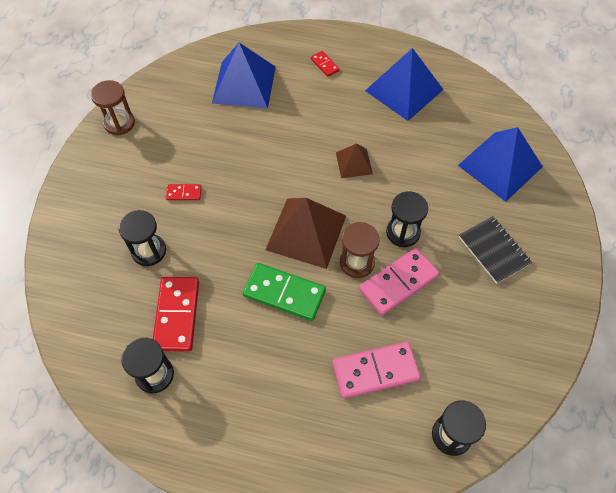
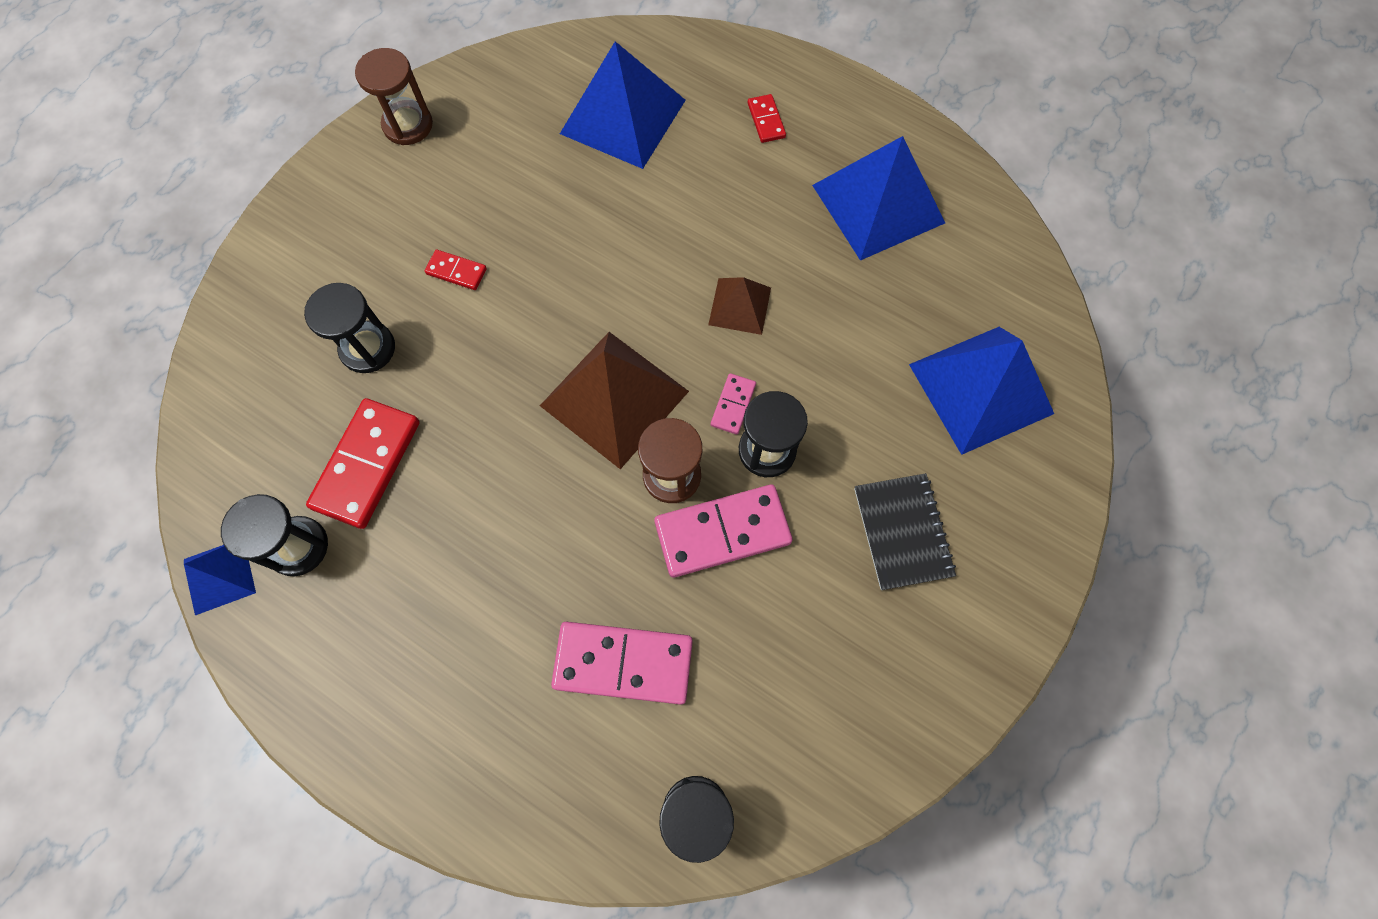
camera: 20 degrees right, 10 degrees up
green domino [243,263,326,321] -> none
none -> blue pyramid [184,545,256,615]
none -> pink domino [711,373,756,434]

